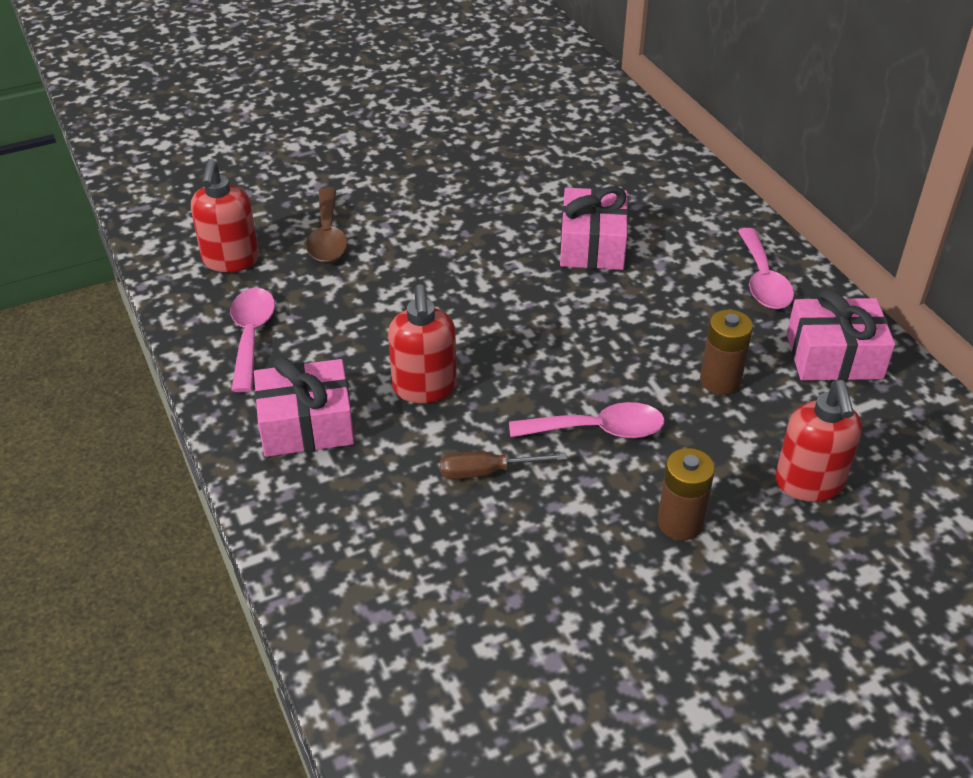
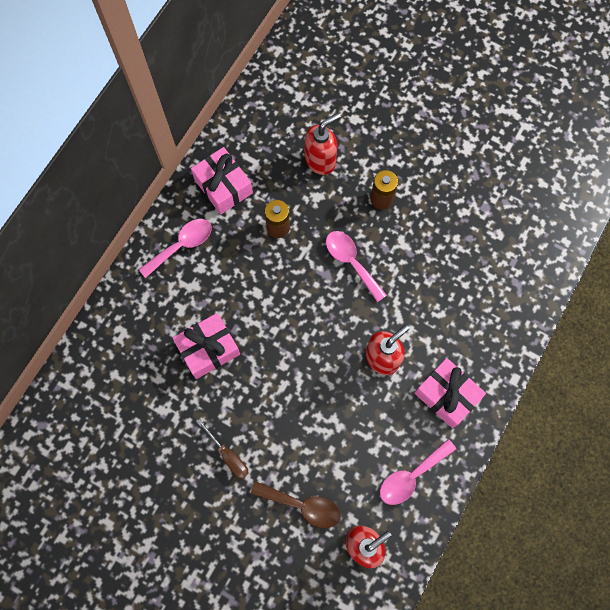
camera: 125 degrees left, 30 degrees up
brown spoon [306,188,348,262] -> brown spoon turned 60 degrees clockwise [251,481,341,528]
brown screwdriver [440,451,567,479] -> brown screwdriver moved to [198,420,248,479]

